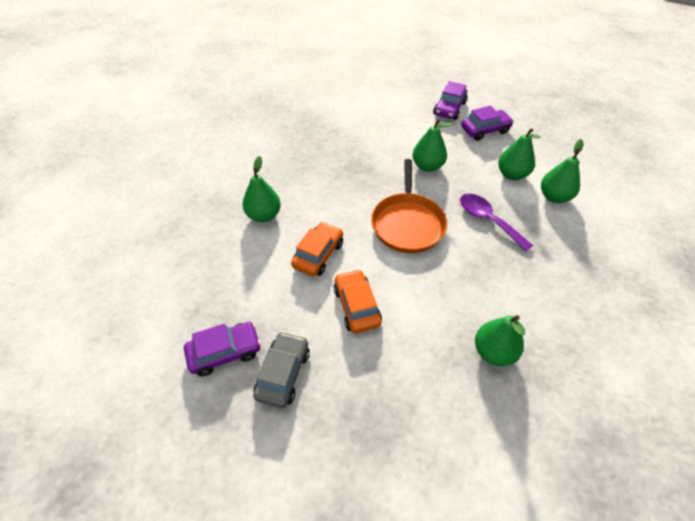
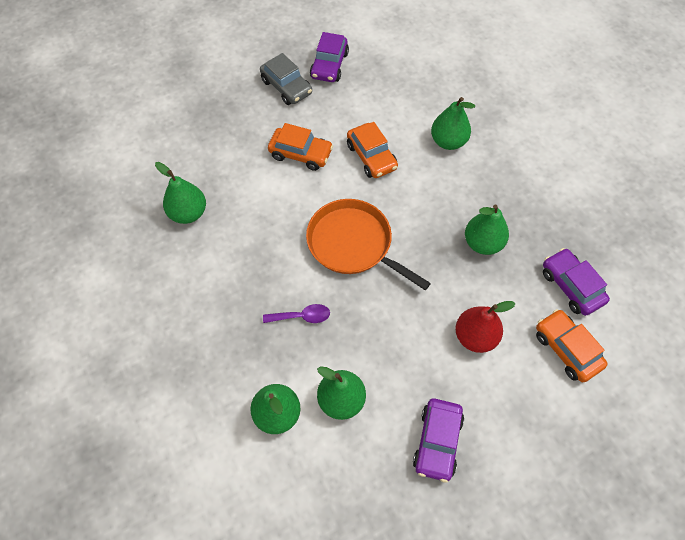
camera: 125 degrees right, 10 degrees up
green pear [413,119,453,172] -> green pear moved to [465,205,509,255]
purple car [433,81,468,120] -> purple car moved to [543,248,610,316]
purple spoon [460,194,533,252] -> purple spoon [263,304,330,323], size x0.64
none -> red pear [455,301,516,353]
none -> orange car [536,309,608,382]

